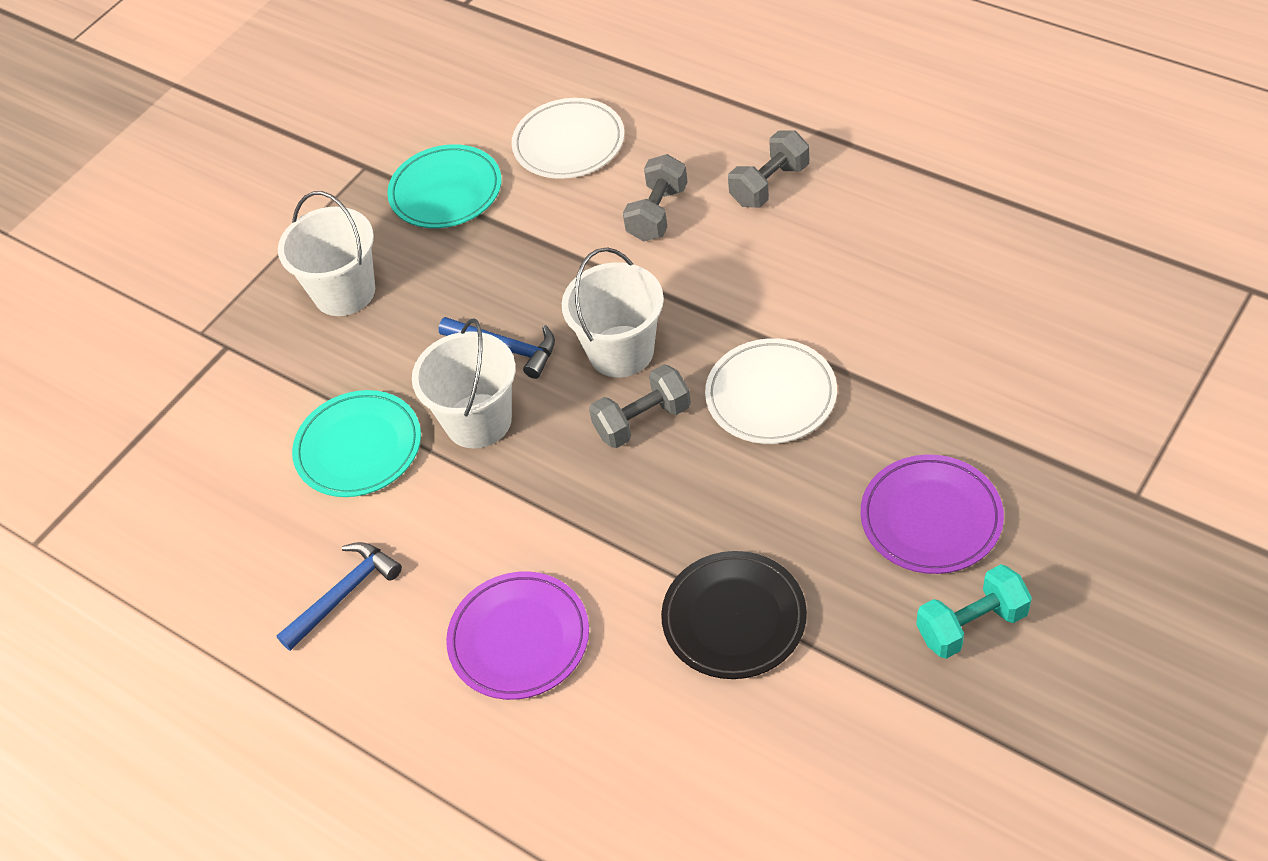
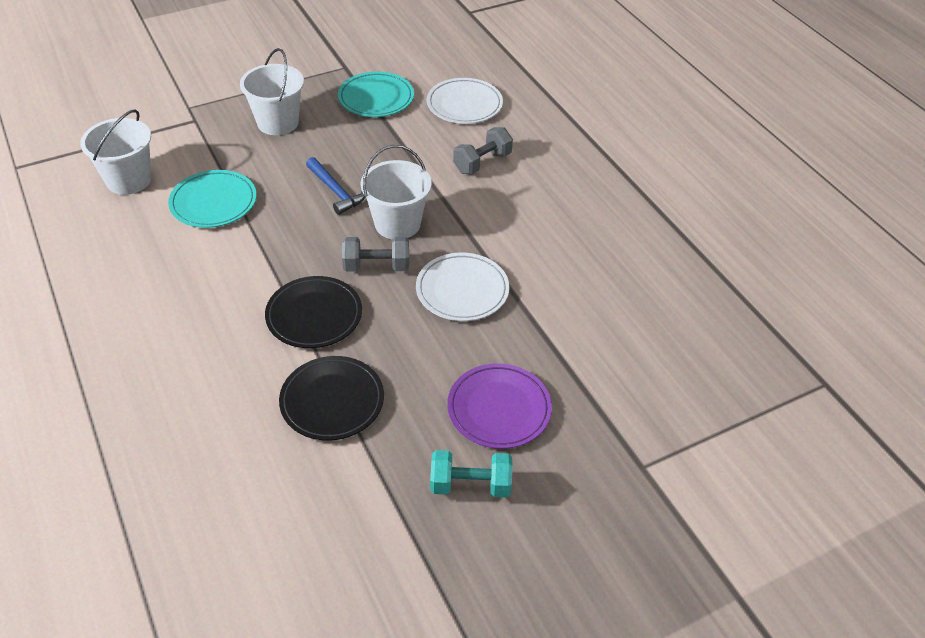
camera: 20 degrees right, 5 degrees down
blue hammer [277,542,402,651] -> none
white bucket [412,318,516,449] -> white bucket moved to [80,110,151,195]
purple plate [446,571,589,700] -> none
grey dumbbell [728,130,809,208] -> none
none -> black plate [265,276,362,348]

